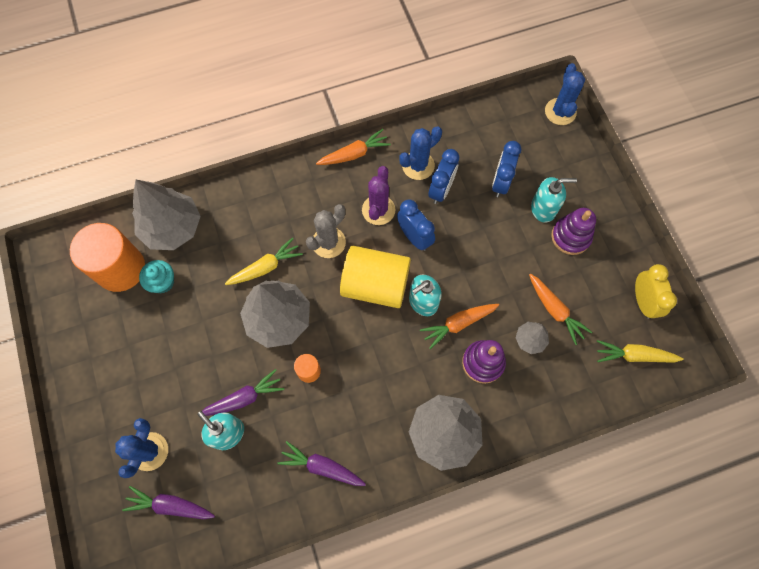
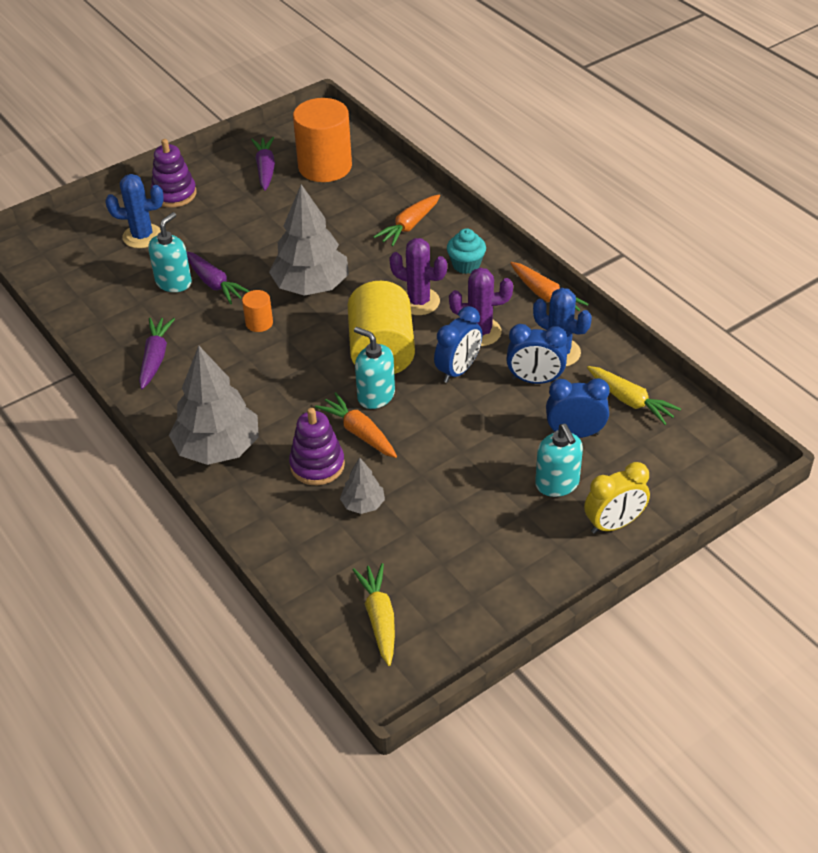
camera: 75 degrees right, 25 degrees down
purple carrot [122,486,215,519] -> purple carrot moved to [251,137,275,191]
grey tree [132,179,201,250] -> none
turquoise cupcake [139,260,174,293] -> turquoise cupcake moved to [447,228,486,274]
yellow carrot [225,238,303,285] -> yellow carrot moved to [587,366,681,425]
grey cactus [306,204,346,258] -> purple cactus [389,238,447,315]
orange carrot [529,274,592,345] -> orange carrot moved to [373,195,440,246]
blue cactus [545,63,585,125] -> none
purple stacking toy [551,208,596,255] -> purple stacking toy moved to [151,139,196,208]
yellow clock [635,264,677,319] -> yellow clock moved to [584,462,650,534]

